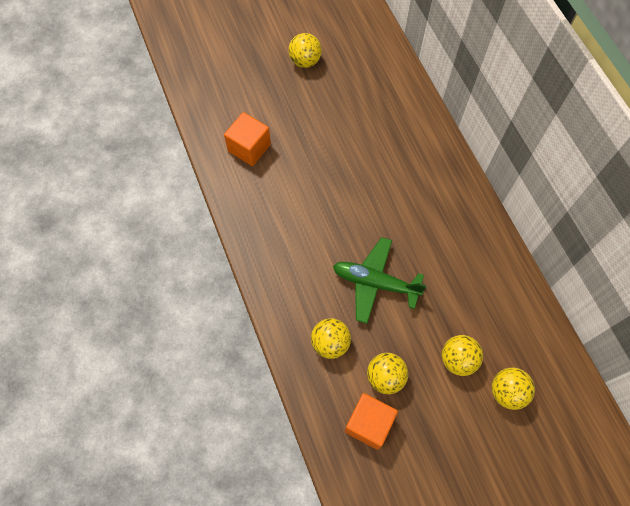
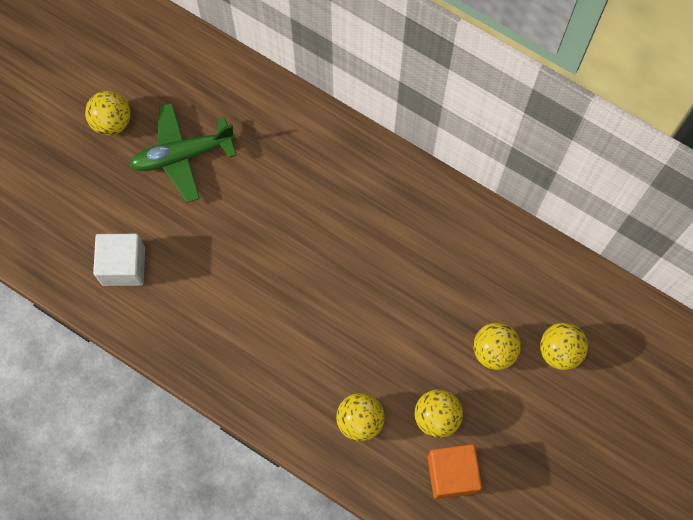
camera: 35 degrees left, 5 degrees up
orange cube [224,112,271,166] -> white cube [93,234,145,286]
green plane [333,237,427,324] -> green plane moved to [130,103,237,202]

